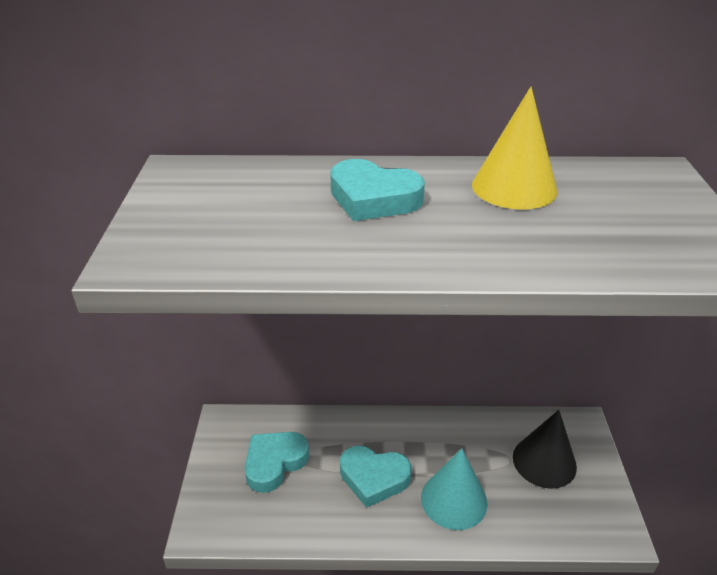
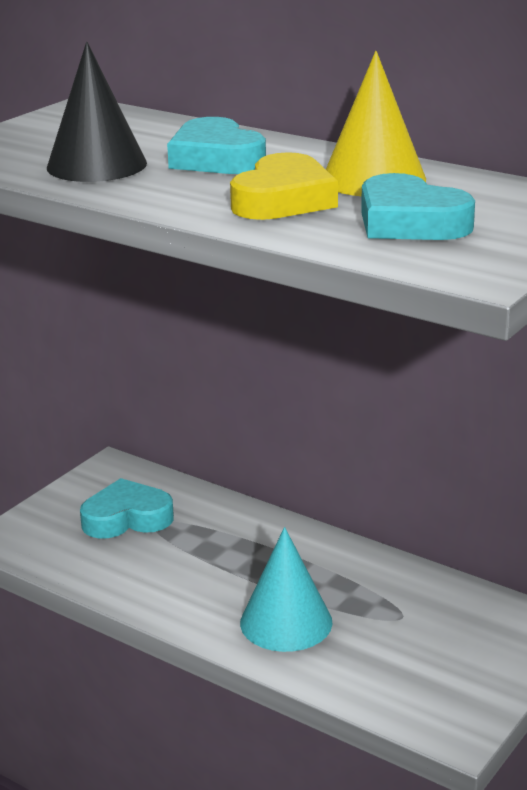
camera: 35 degrees right, 10 degrees down
turquoise heart [340,446,411,508] -> turquoise heart moved to [361,173,475,240]
black cone [513,410,577,489] -> black cone moved to [47,42,147,182]
none -> yellow heart [230,152,338,220]

